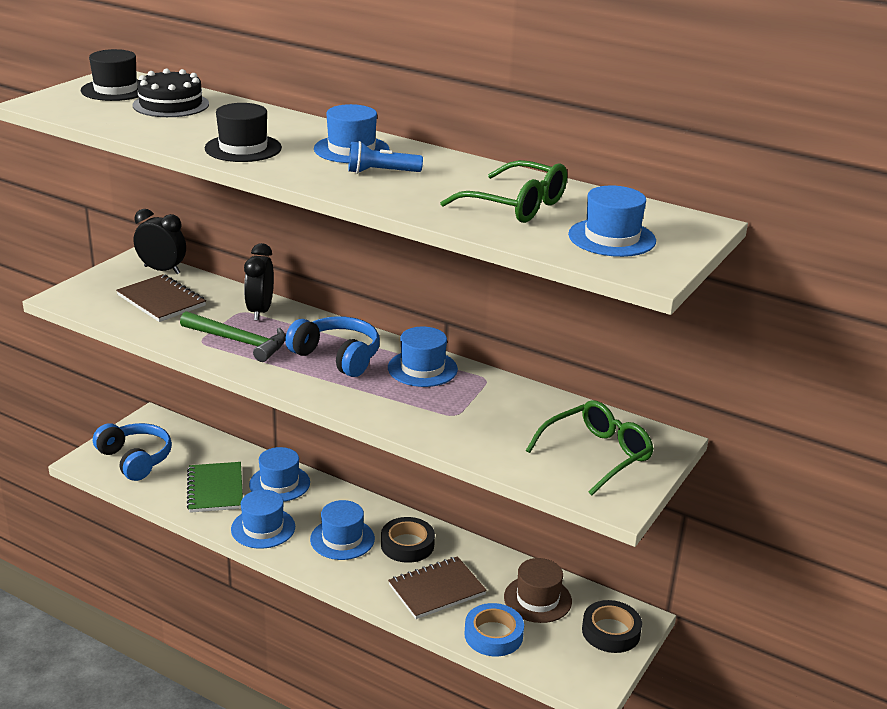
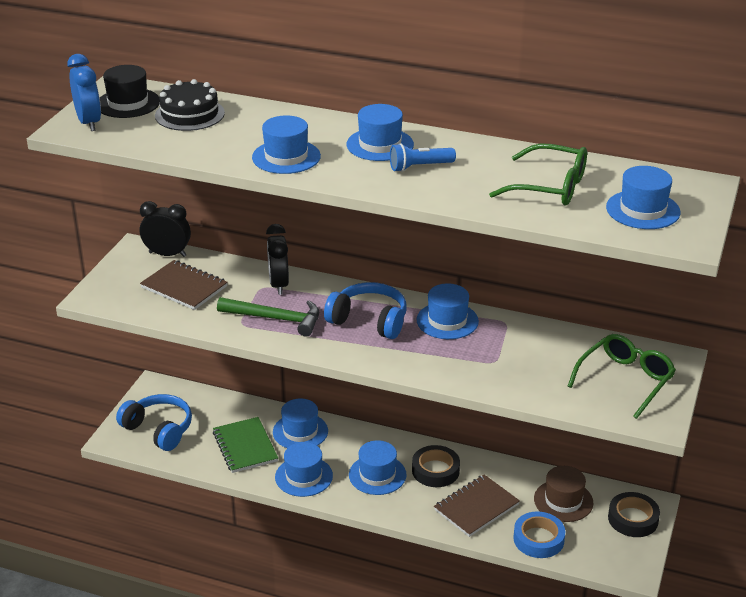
camera: 10 degrees left, 5 degrees up
black hat [205,103,282,162] -> blue hat [252,115,321,174]
none -> blue clock [67,54,101,131]

